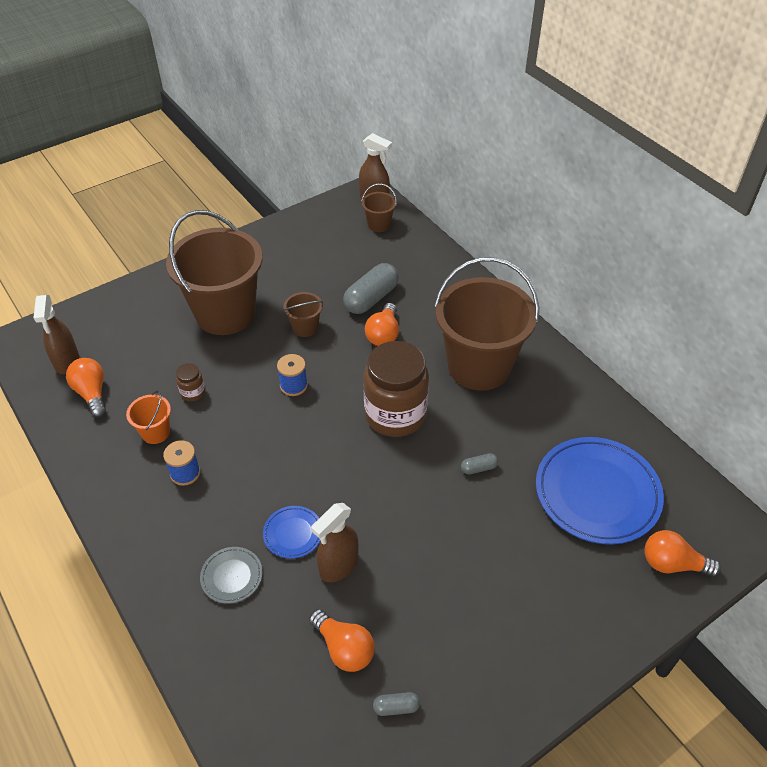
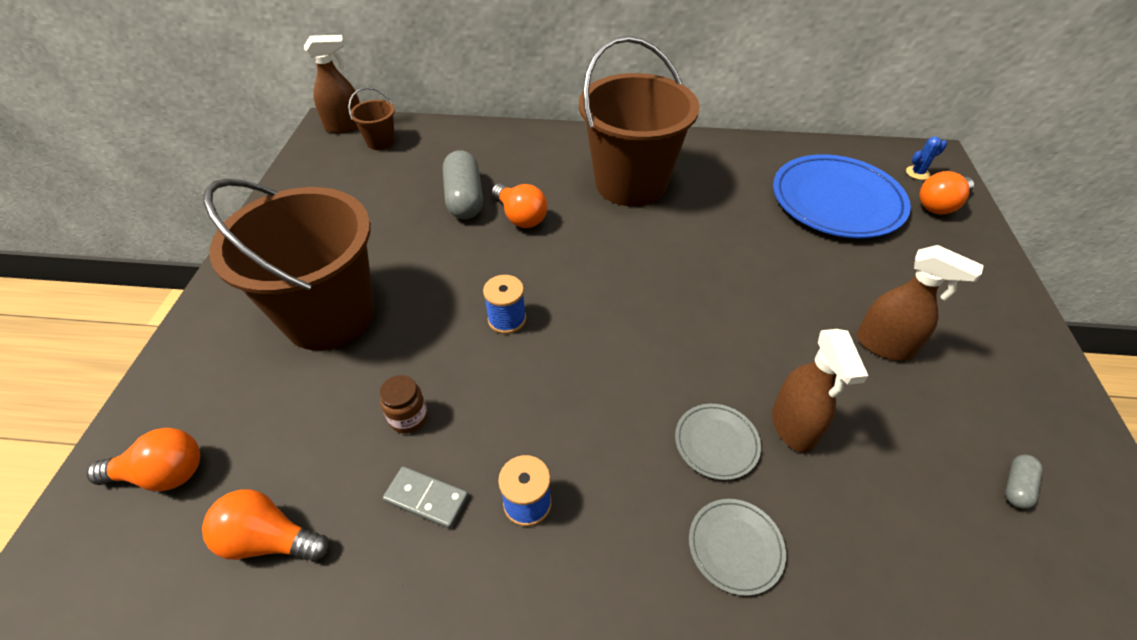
camera: 50 degrees left, 0 degrees up
brown spray bottle [34,295,79,374] -> brown spray bottle moved to [856,245,984,361]
orange bucket [126,391,171,444] -> grey domino [383,466,468,529]
blue plate [263,506,321,559] -> grey plate [675,404,761,480]
brown bucket [283,292,323,337] -> none
orange light bulb [309,609,375,672] -> orange light bulb moved to [87,428,200,491]
brown jar [363,341,429,437] -> none
grey capsule [461,453,498,475] -> none
none -> blue cactus [906,137,947,180]

